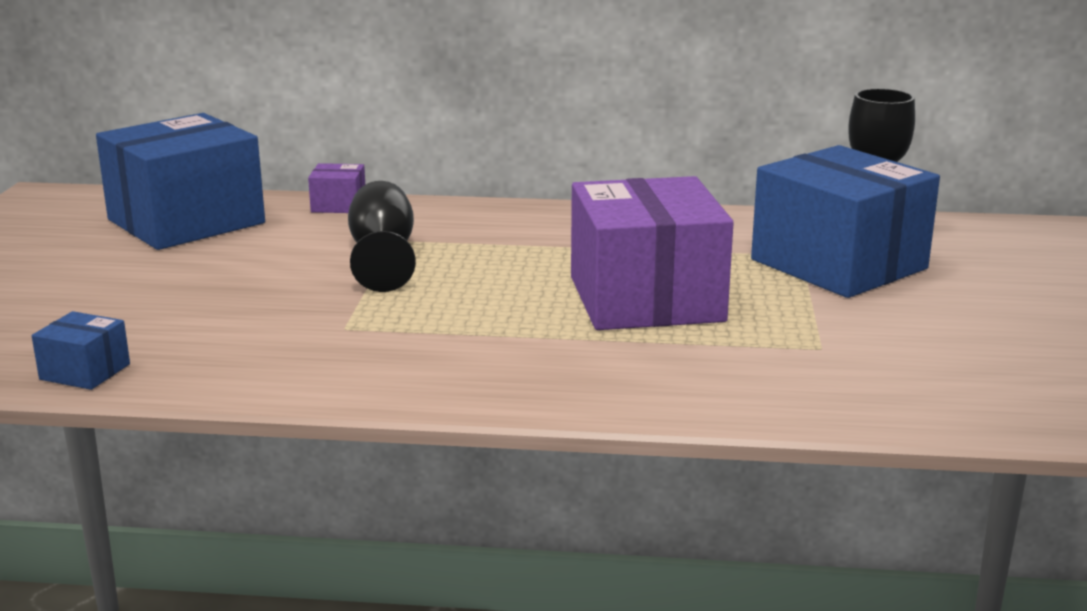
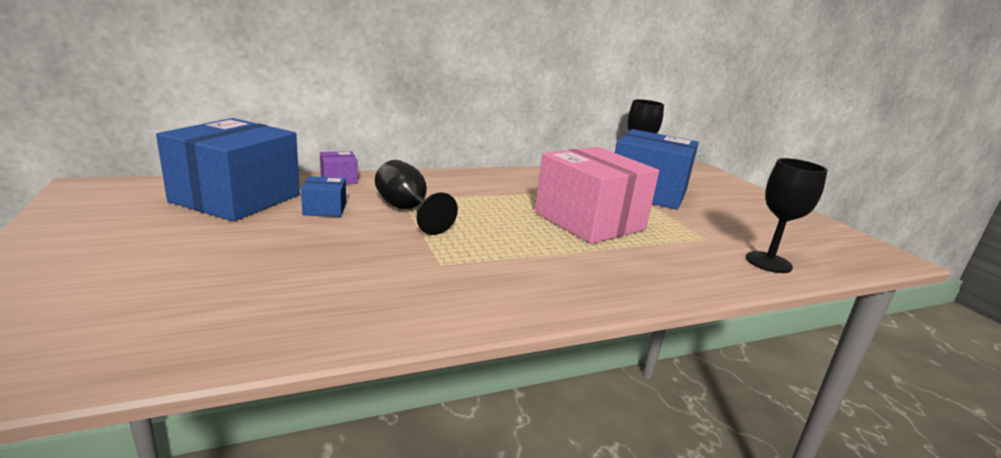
camera: 30 degrees left, 0 degrees up
blue box [32,311,130,390] -> blue box moved to [301,176,346,217]
purple box [571,176,734,330] -> pink box [535,147,659,244]
none -> black goblet [746,158,828,273]

